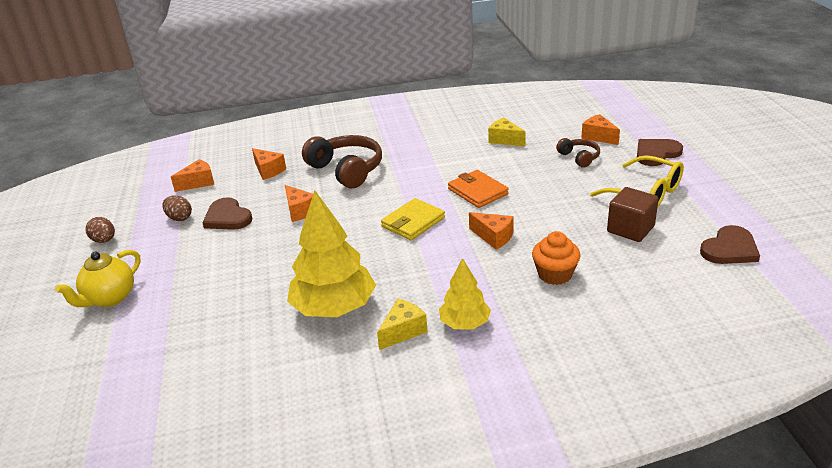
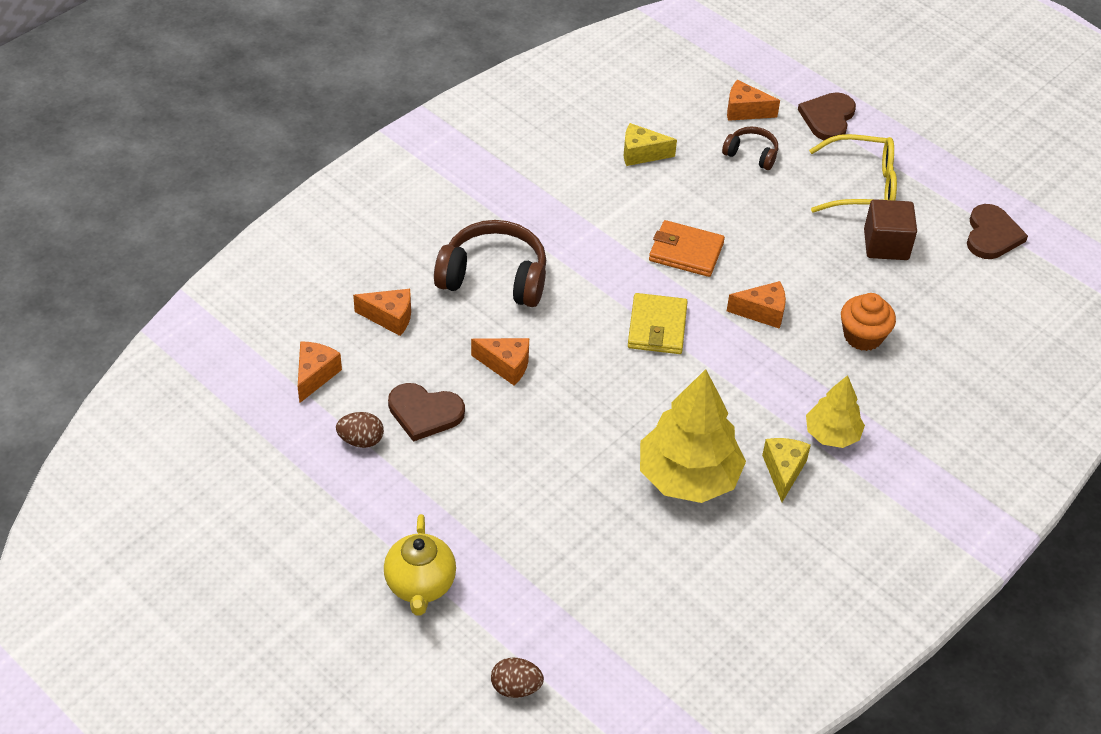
camera: 40 degrees left, 15 degrees up
brown egg [85,217,115,243] -> brown egg moved to [491,657,544,698]

